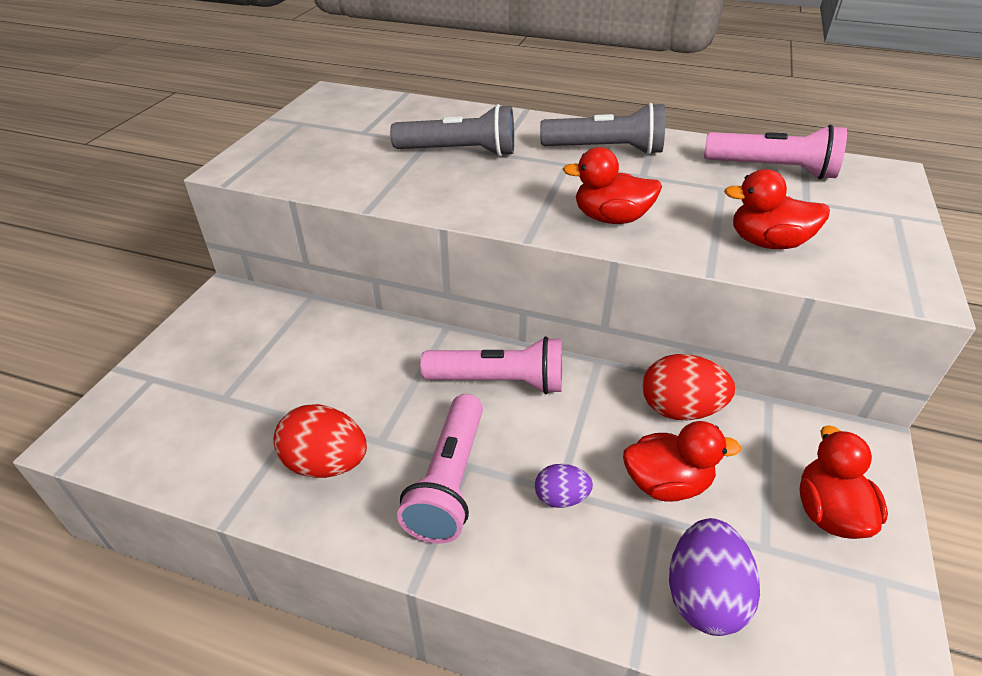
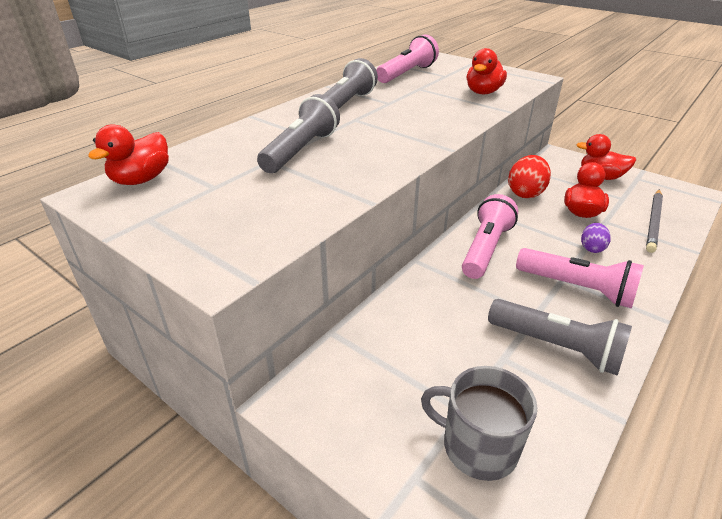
camera: 70 degrees left, 5 degrees down
red egg [273,404,367,478] -> grey flashlight [488,299,632,376]
red duck [563,147,662,224] -> red duck moved to [88,124,169,185]
purple egg [669,518,760,636] -> grey pencil [646,190,663,253]
none -> grey mug [421,366,538,481]

